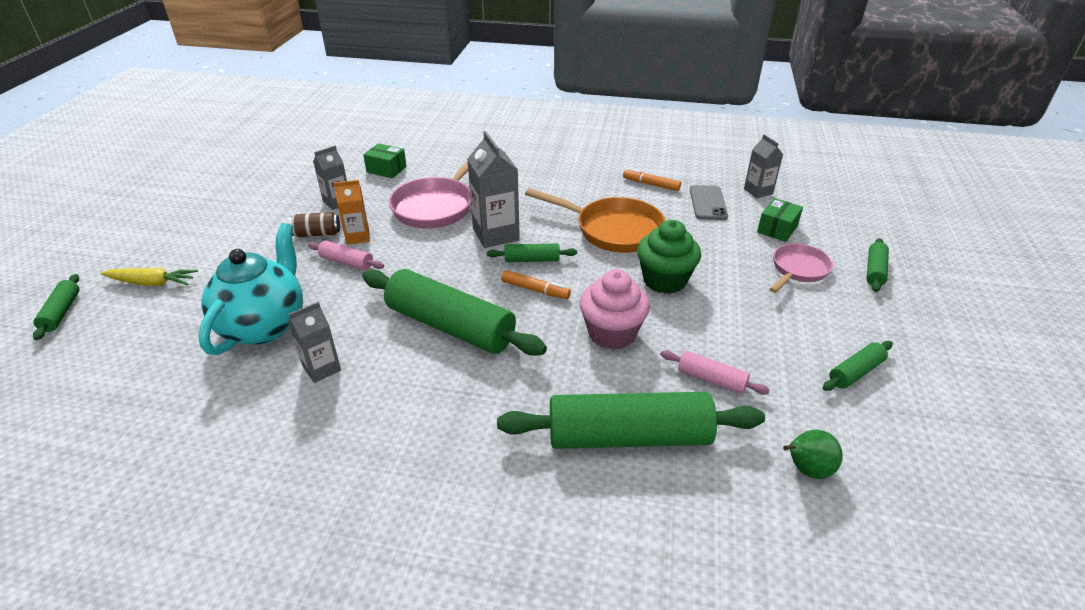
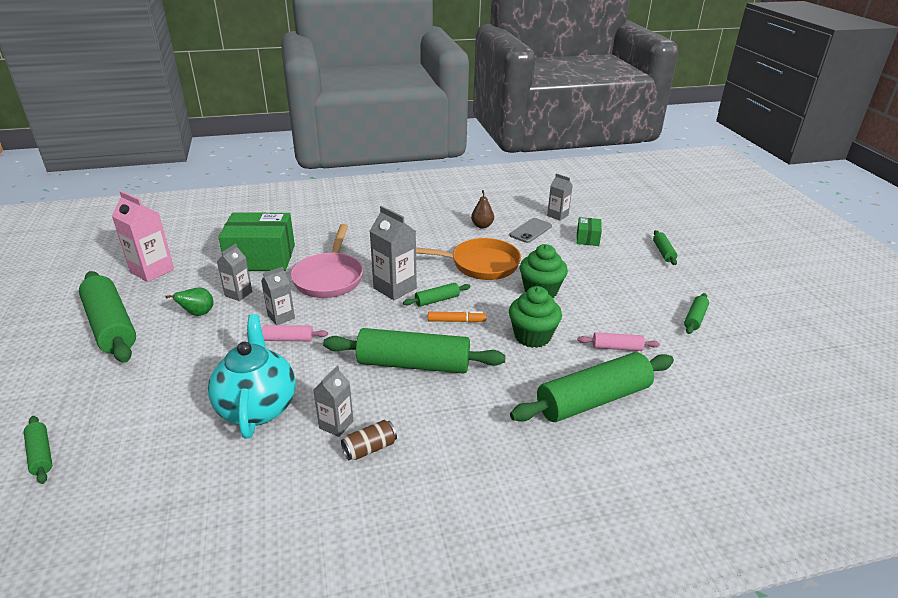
camera: 25 degrees left, 5 degrees down
yellow carrot [100,268,198,286] -> none
brown can [289,212,340,237] -> brown can moved to [341,420,397,461]
orange carton [334,180,370,245] -> grey carton [261,267,295,325]
green box [363,143,407,178] -> green box [218,213,295,271], size x2.12
pink cupcake [580,270,650,350] -> green cupcake [509,286,562,348]
orange marker [623,168,681,191] -> brown pear [471,190,494,229]
grey phone [690,185,728,220] -> grey phone turned 60 degrees clockwise [510,218,552,243]
pink pan [770,243,833,293] -> none
green pear [783,430,843,479] -> green pear moved to [165,287,214,316]
none -> green rolling pin [79,271,136,363]
none -> pink carton [112,191,174,282]

